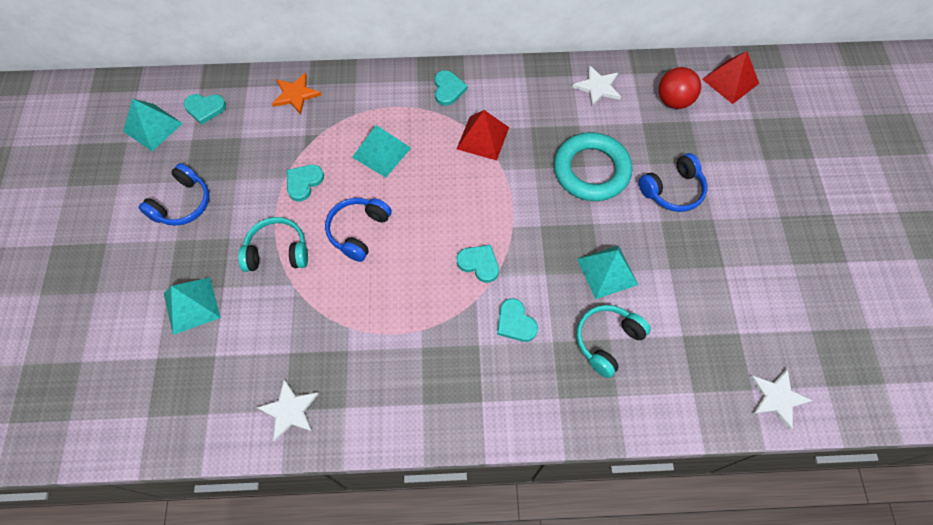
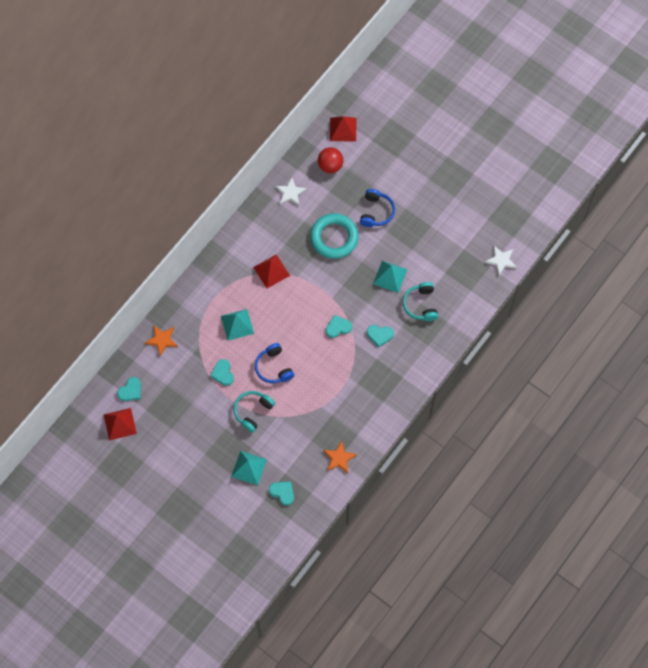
camera: 50 degrees left, 5 degrees up
turquoise pyramid [123,99,183,151] -> red pyramid [104,408,137,441]
blue headphones [138,163,209,226] -> none
white star [256,379,319,441] -> orange star [323,441,357,473]
turquoise heart [435,70,468,106] -> turquoise heart moved to [269,481,294,506]

